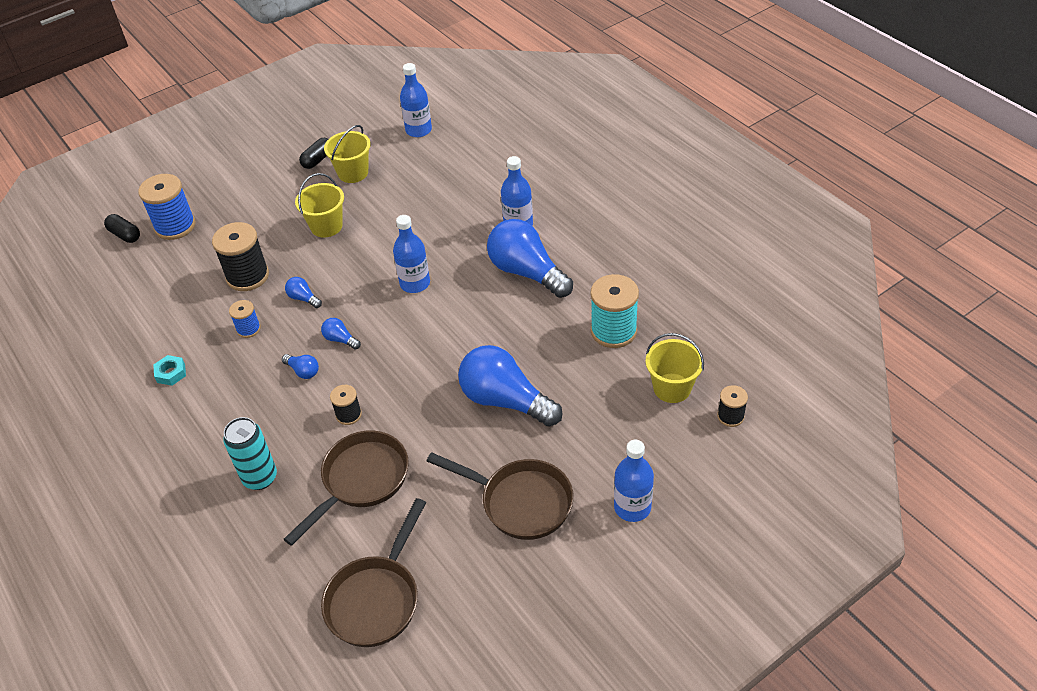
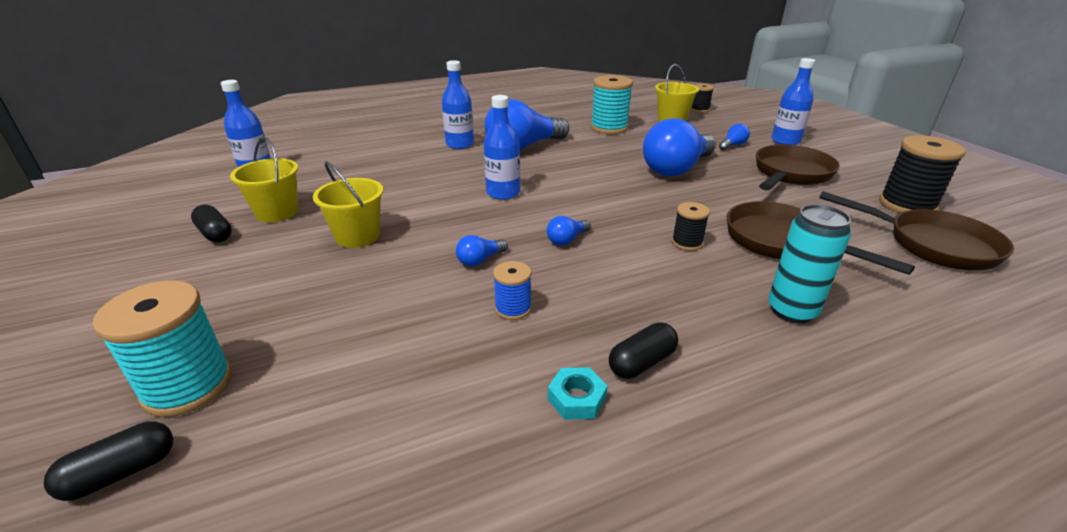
camera: 80 degrees left, 15 degrees down
blue spool [138,174,196,240] -> turquoise spool [93,280,232,417]
black spool [212,222,269,291] -> black spool moved to [879,135,966,213]
blue light bulb [282,354,319,379] -> blue light bulb moved to [719,124,750,151]
none -> black capsule [609,322,678,379]

